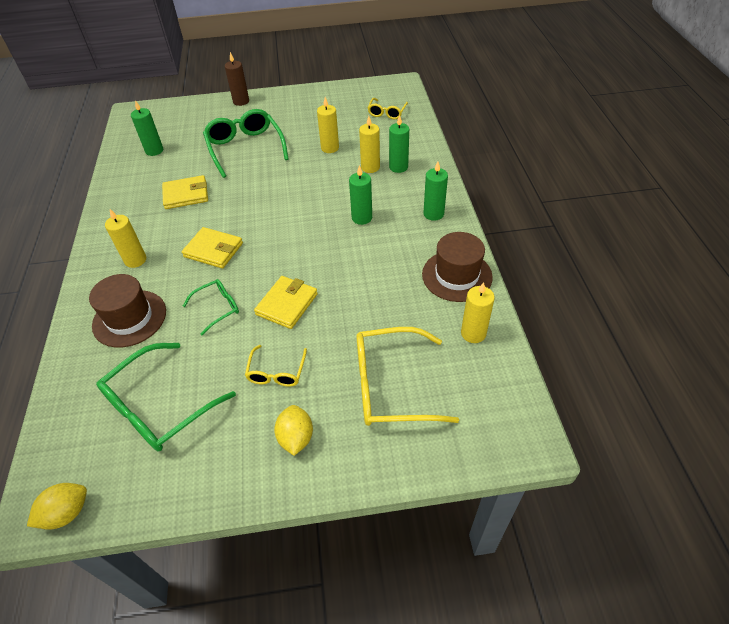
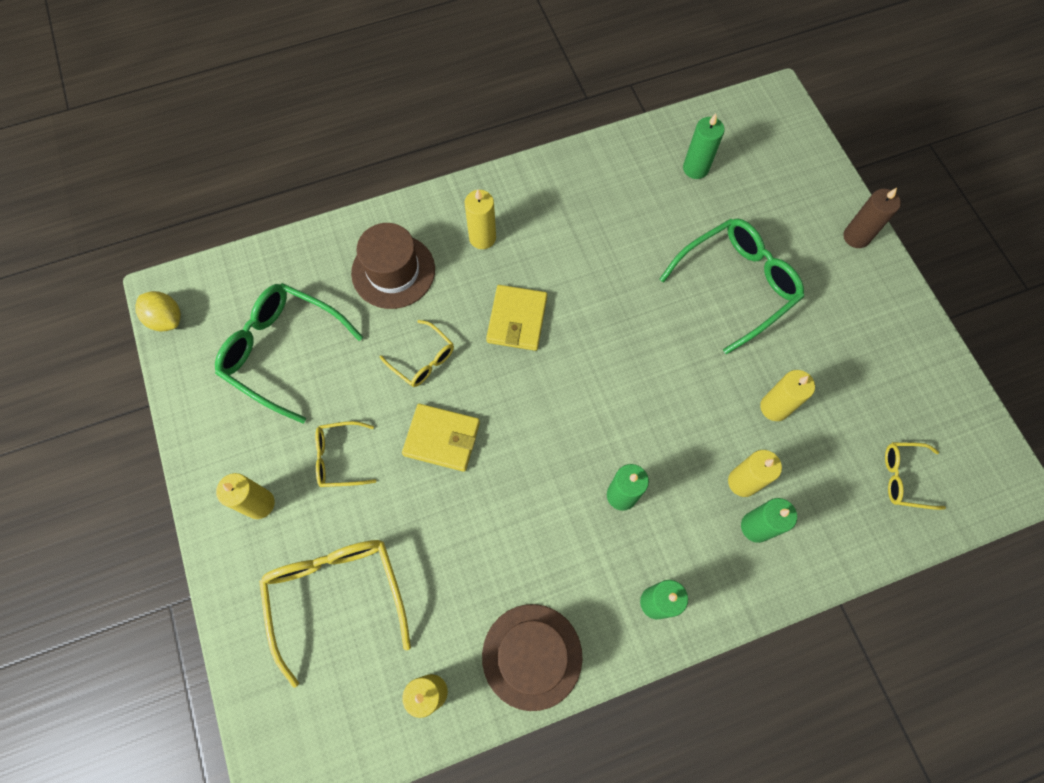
camera: 75 degrees right, 20 degrees up
yellow wallet [162,175,208,209] -> none
green glasses [183,279,239,335] -> yellow glasses [380,320,454,387]
yellow lemon [274,405,313,456] -> yellow candle [216,473,275,519]

